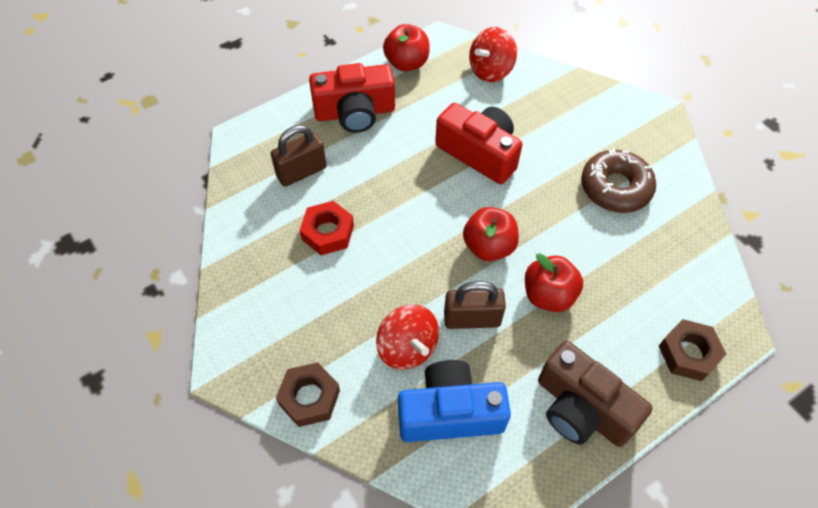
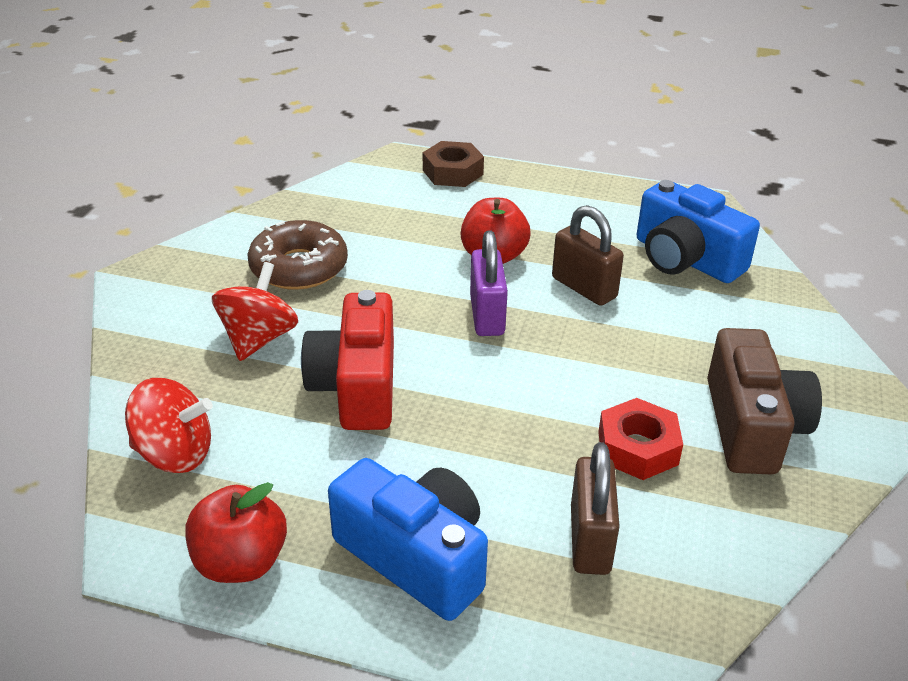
camera: 130 degrees left, 20 degrees down
brown padlock [270,125,327,187] -> brown padlock turned 75 degrees clockwise [571,442,620,575]
brown nut [276,362,340,427] -> none
red camera [309,63,395,133] -> blue camera [328,458,488,621]
red spinning top [376,305,439,370] -> red spinning top moved to [212,262,298,361]
red apple [463,207,519,261] -> purple padlock [470,230,508,336]
brown camera [538,341,653,447] -> brown camera moved to [707,328,822,475]

